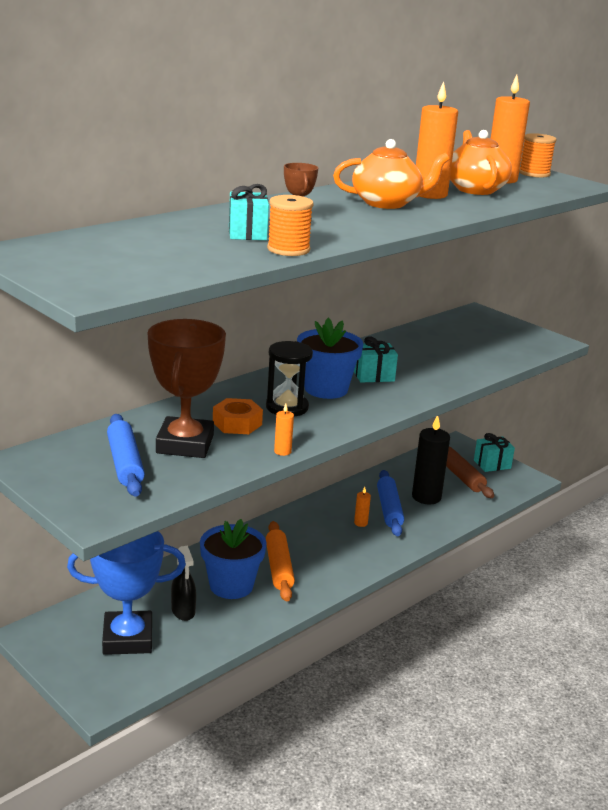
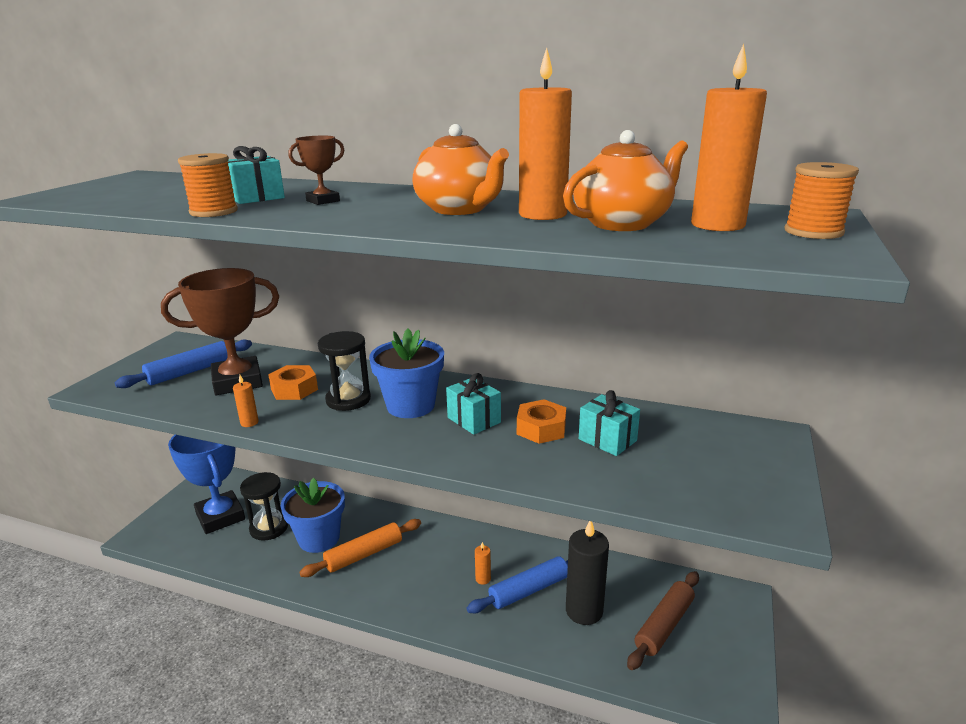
camera: 65 degrees right, 0 degrees up
black spray bottle [171,546,196,621] -> black hourglass [240,472,288,541]
turquoise gift [474,433,515,472] -> turquoise gift moved to [579,390,640,456]
none -> orange nut [517,399,566,444]

